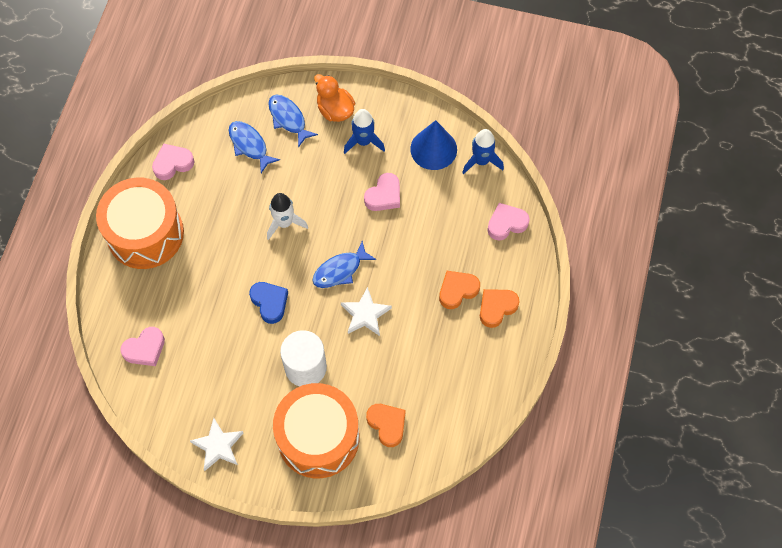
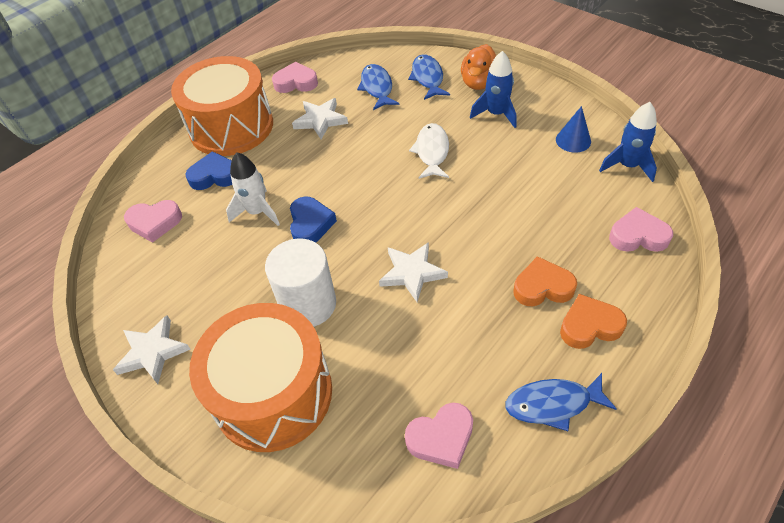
camera: 30 degrees right, 15 degrees down
white rocket [267,193,308,240] -> white rocket moved to [226,152,280,226]
blue fish [312,241,376,288] -> blue fish moved to [505,373,617,431]
orange duck [314,74,355,122] -> orange duck turned 150 degrees counterclockwise [461,44,496,90]
pink heart [364,173,400,211] -> pink heart moved to [405,403,473,469]
orange heart [366,404,406,447] -> none
blue cone [410,120,457,170] -> blue cone [556,106,591,153], size x0.61
none -> blue heart [186,151,232,190]
none -> white star [292,98,348,139]
none -> white fish [409,123,449,179]

